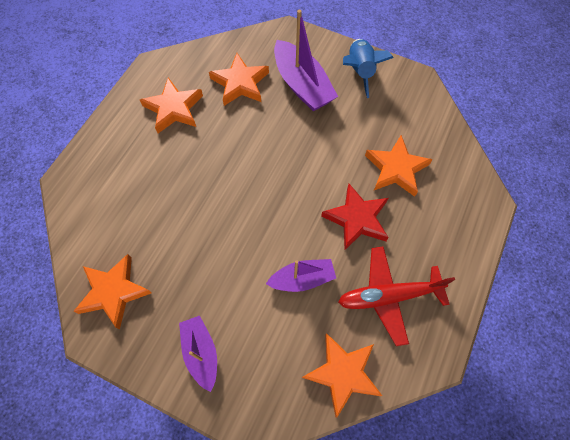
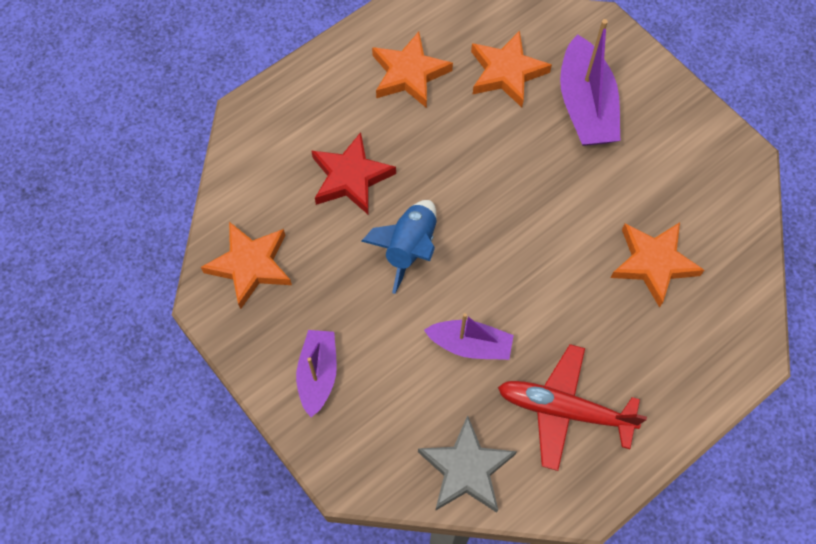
camera: 25 degrees right, 0 degrees up
orange star [302,333,382,418] -> grey star [418,415,517,513]
red star [321,184,389,250] -> red star moved to [312,132,396,215]
blue rocket [343,39,394,98] -> blue rocket moved to [361,200,436,294]

